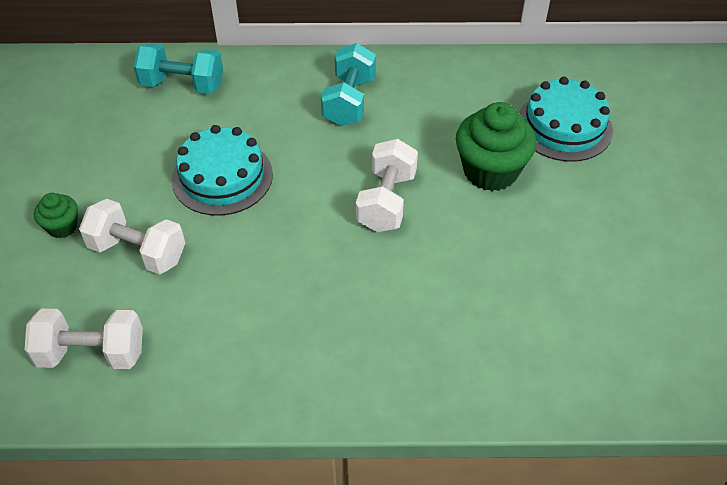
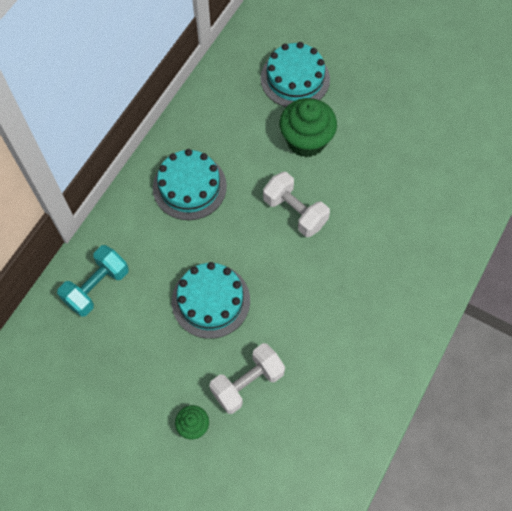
camera: 60 degrees left, 15 degrees up
white dumbbell [25,309,143,369] -> none
turquoise dumbbell [321,43,376,126] -> turquoise cake [153,149,227,220]

